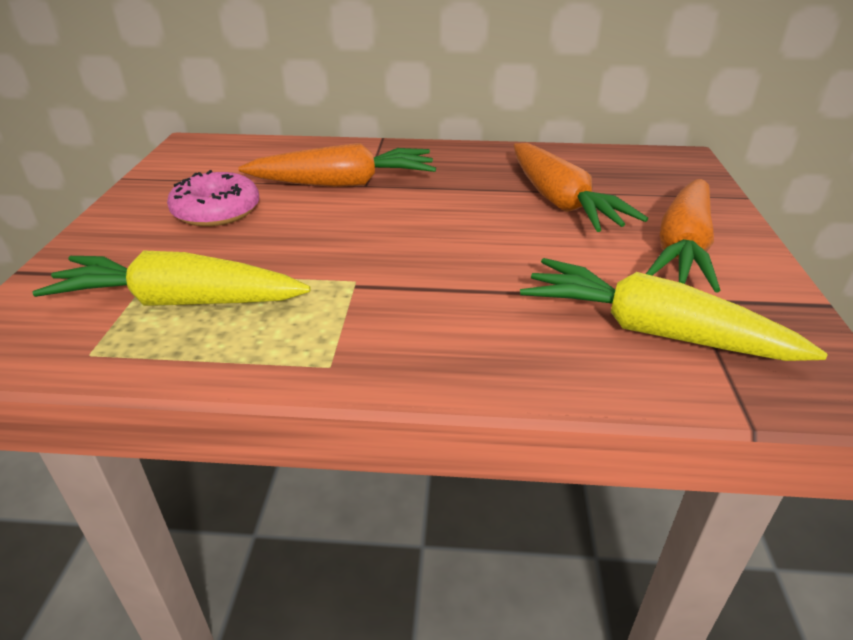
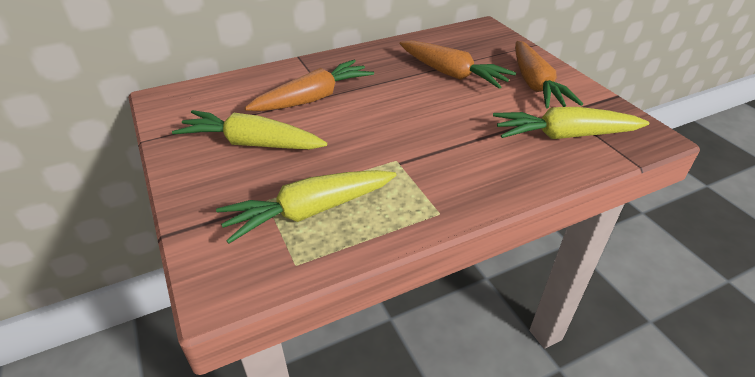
camera: 30 degrees left, 5 degrees up
pink donut [167,170,259,226] -> yellow carrot [172,110,327,149]

